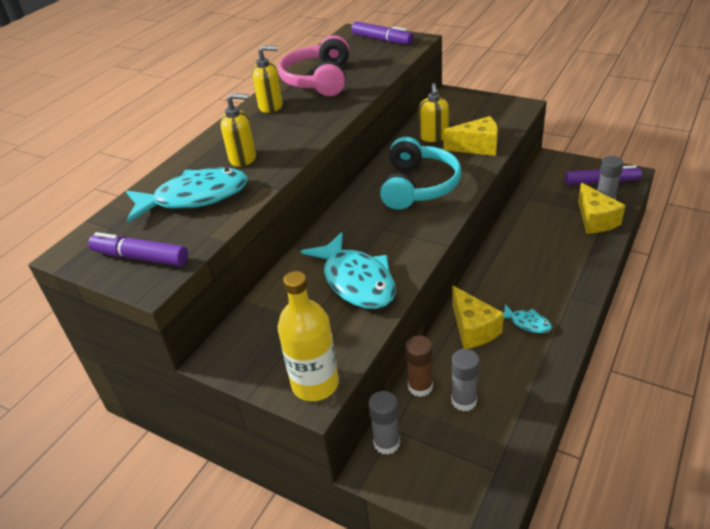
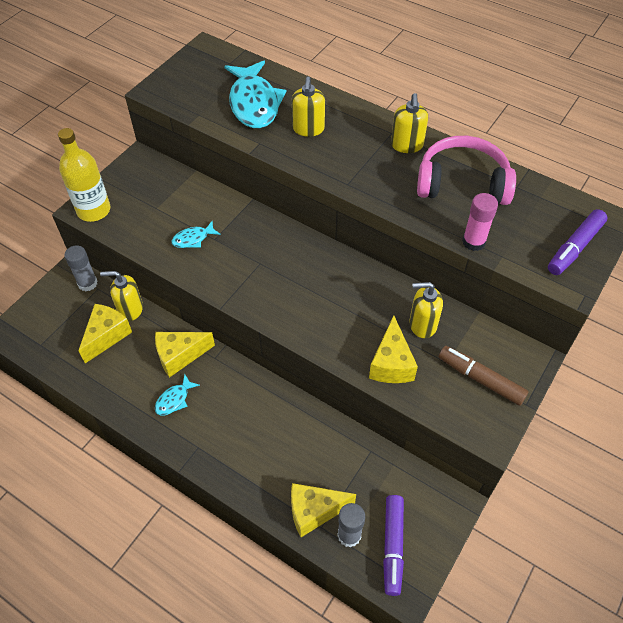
camera: 90 degrees right, 15 degrees up
purple marker [88,232,188,266] -> none
turquoise fish [301,232,396,309] -> turquoise fish [171,221,221,248], size x0.46
turquoise headphones [380,137,462,210] -> none
brown glue stick [405,336,433,397] -> yellow soap dispenser [100,271,143,321]
grey glue stick [451,349,480,411] -> yellow cheese [78,304,132,363]
none -> brown marker [439,346,529,406]
none -> pink glue stick [462,193,498,251]

